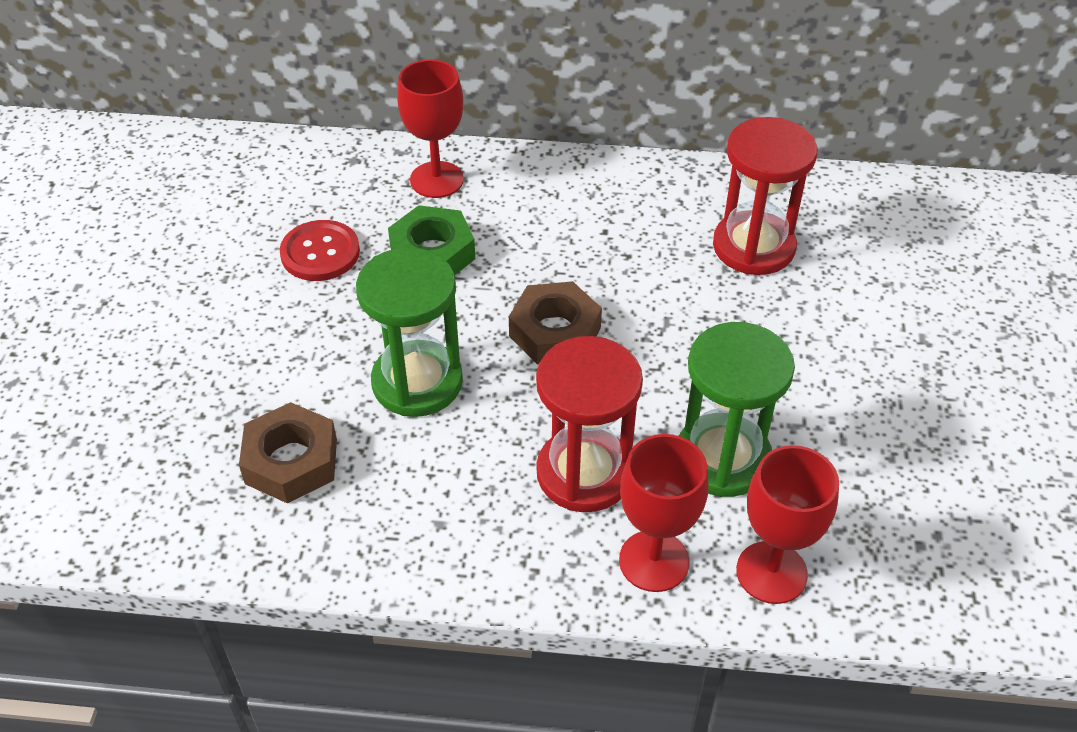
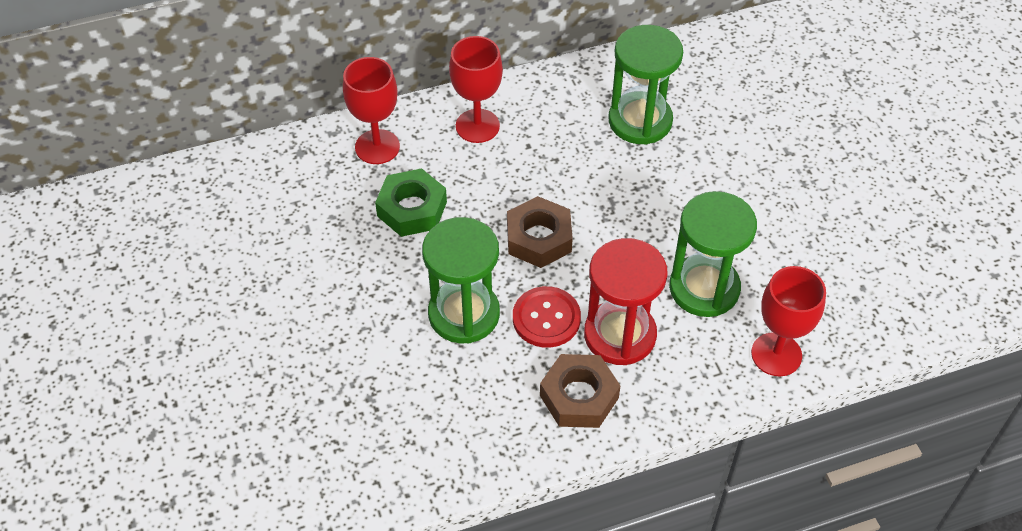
camera: 25 degrees left, 5 degrees up
brown nut [239,402,337,503] -> brown nut moved to [540,354,621,428]
red button [279,220,360,281] -> red button moved to [513,286,581,348]
red goblet [619,434,708,592] -> red goblet moved to [449,36,503,143]
red hourglass [713,117,818,275] -> green hourglass [608,25,683,145]

